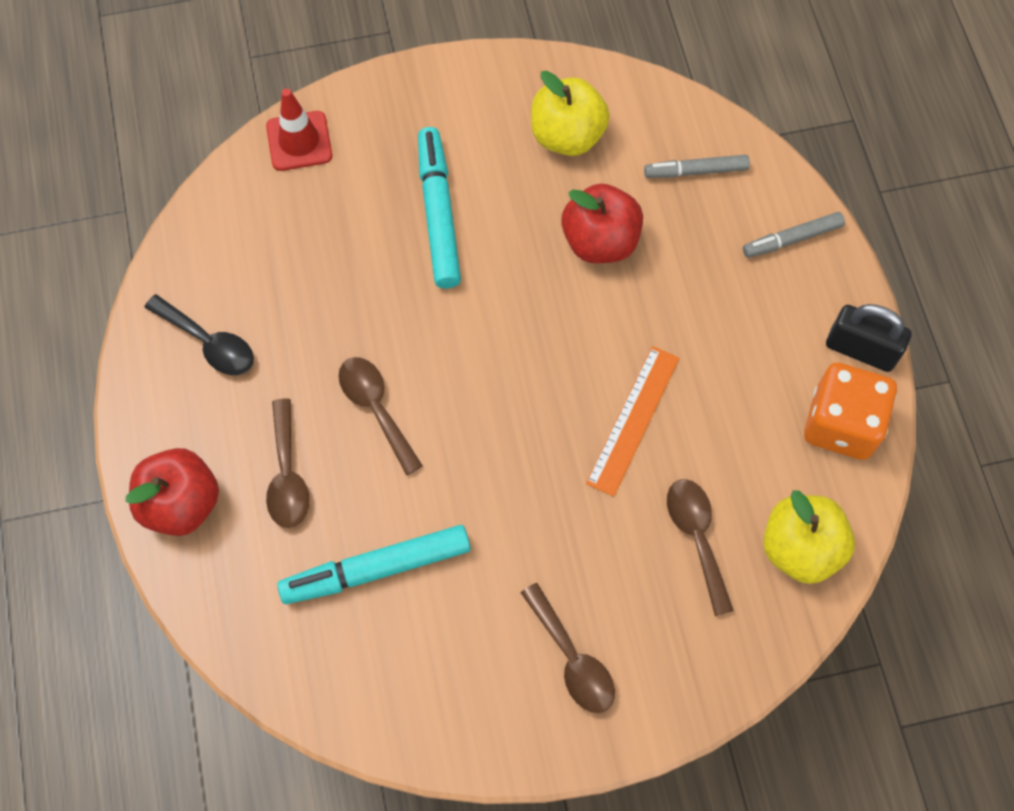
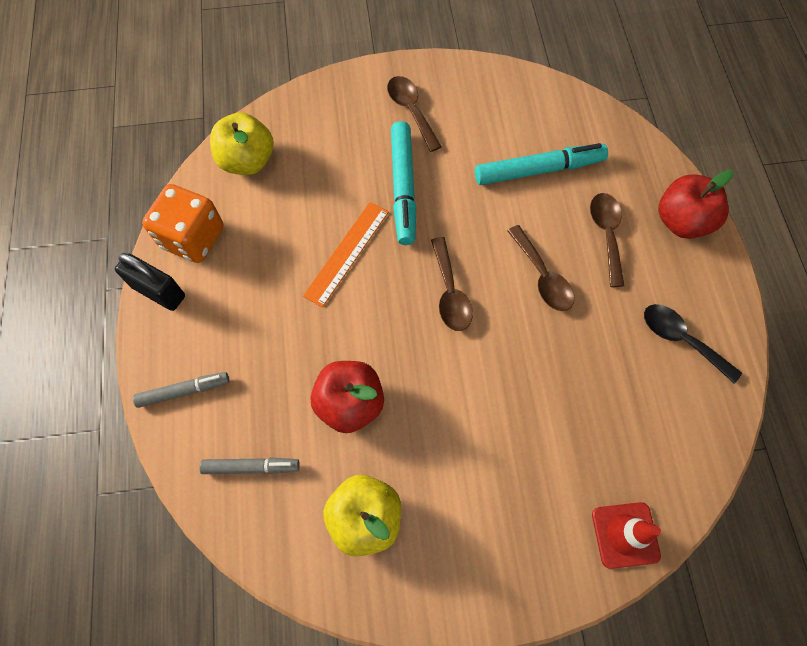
camera: 175 degrees left, 0 degrees up
turquoise marker [418,127,461,288] -> turquoise marker moved to [391,121,416,245]
brown spoon [667,479,734,616] -> brown spoon moved to [431,237,473,331]

